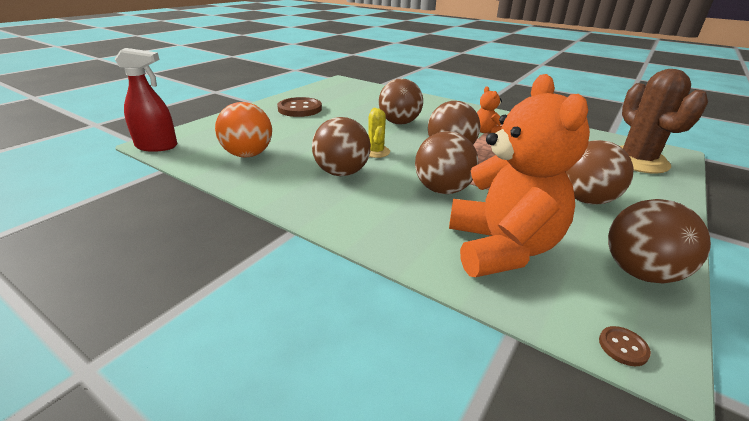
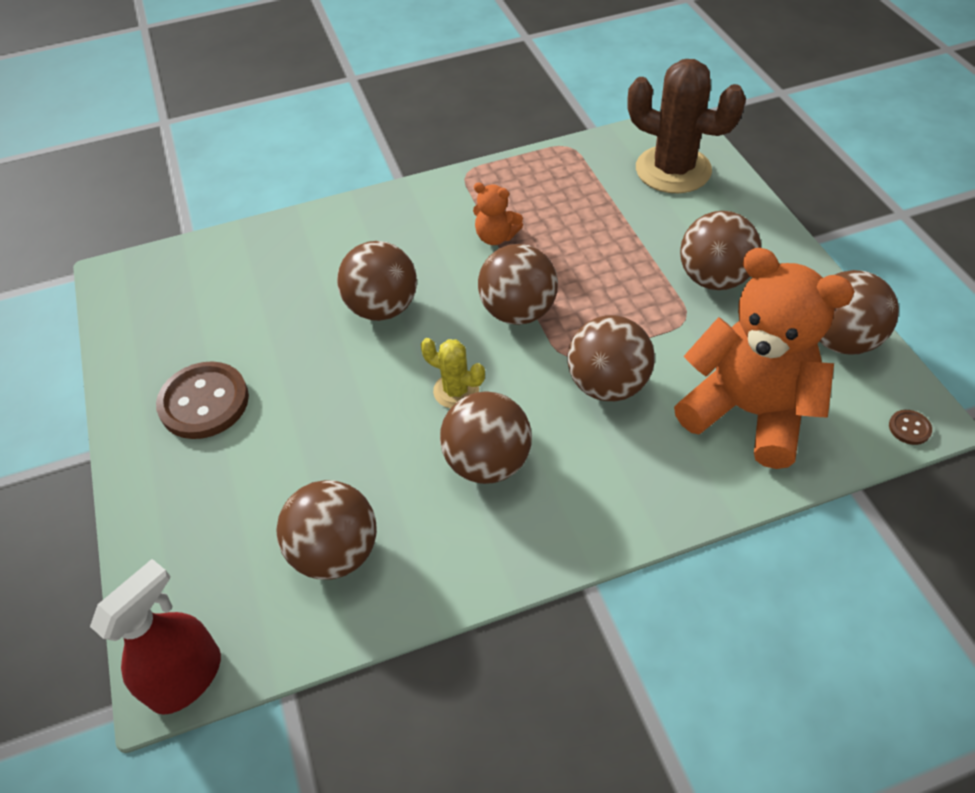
camera: 50 degrees left, 20 degrees up
orange ball [215,102,272,157] -> brown ball [276,480,377,579]

